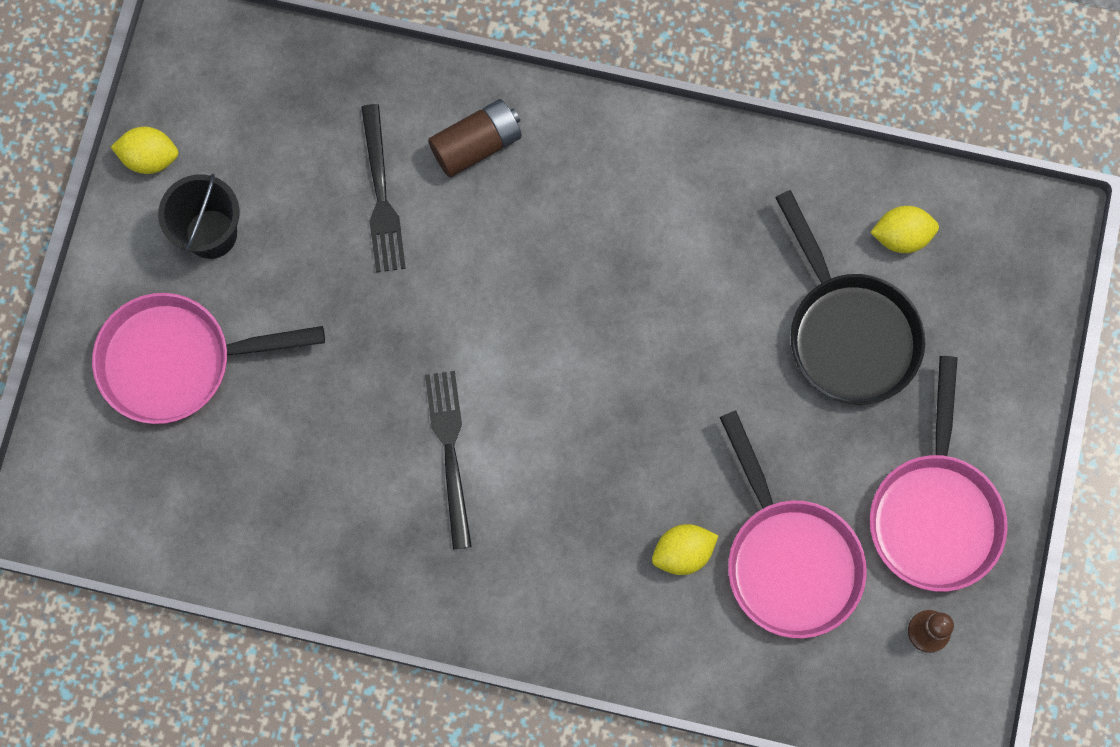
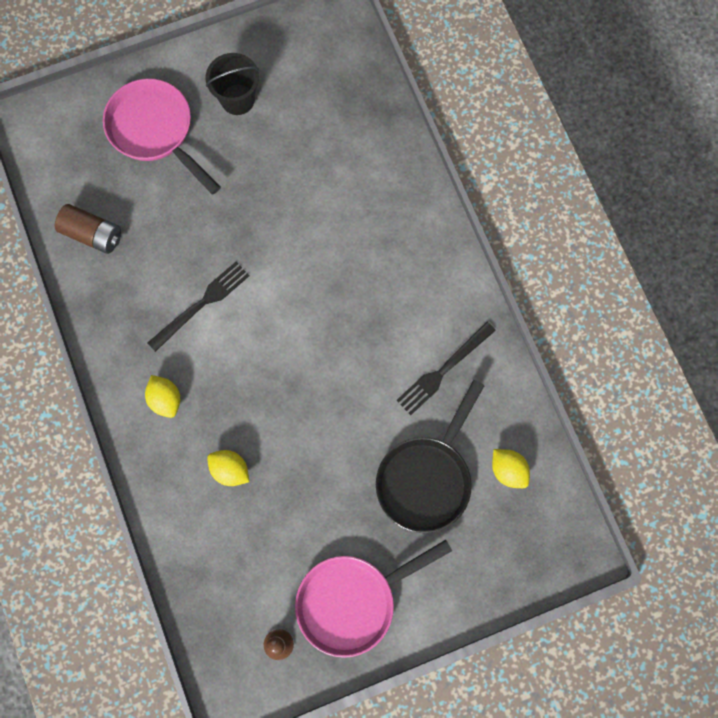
camera: 55 degrees right, 0 degrees up
yellow lemon [111,127,179,174] -> yellow lemon moved to [145,375,180,418]
black fork [361,104,406,273] -> black fork moved to [396,322,496,415]
brown battery [428,99,522,177] -> brown battery moved to [55,204,121,254]
pink pan [720,410,867,639] -> none

